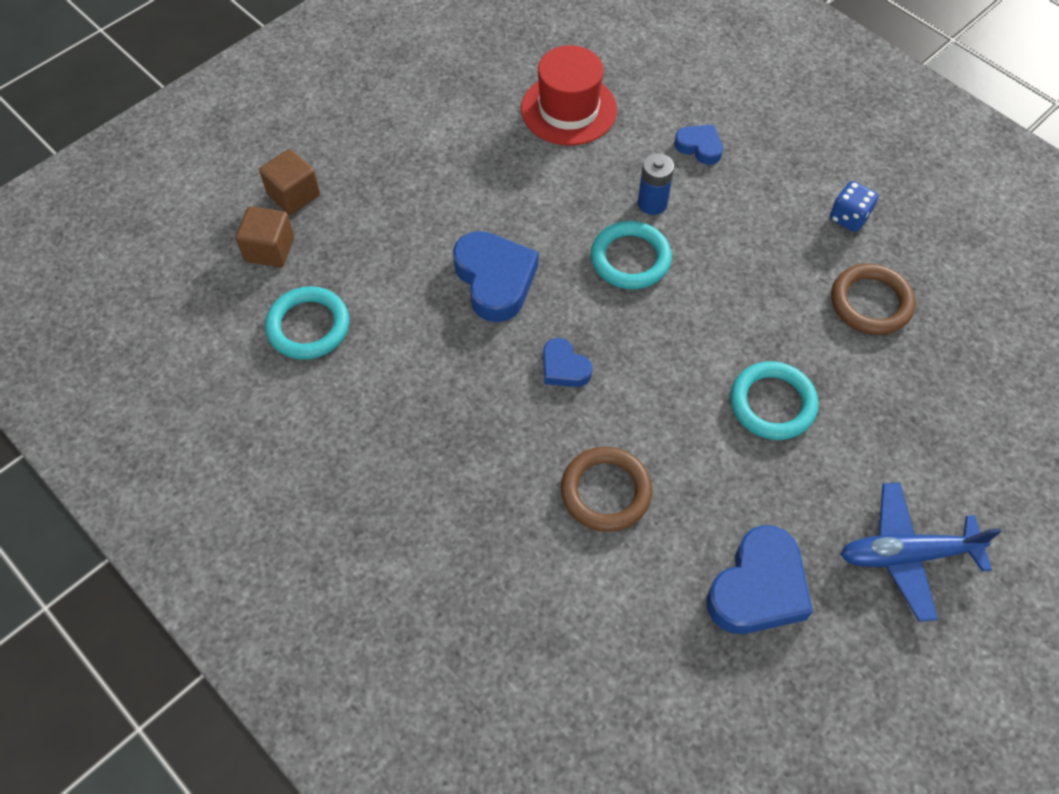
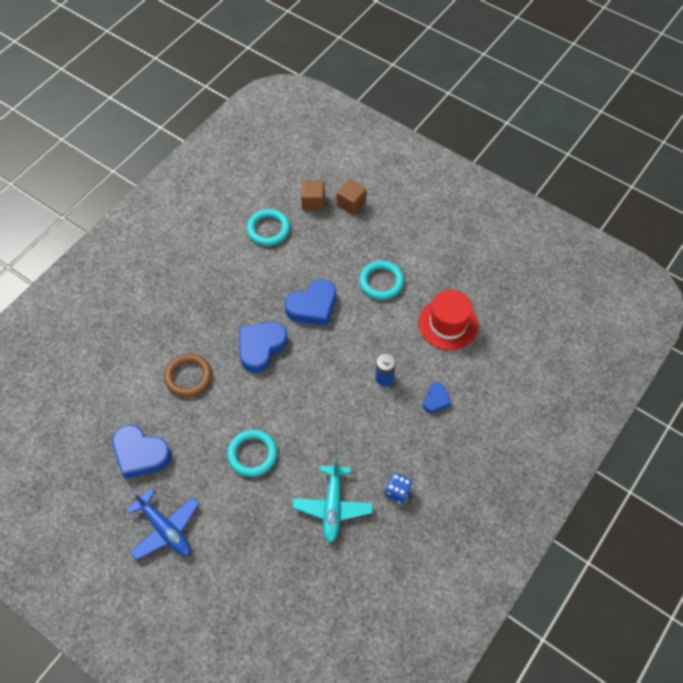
camera: 80 degrees right, 0 degrees up
blue heart [543,338,592,387] -> blue heart [239,322,288,373], size x1.81
turquoise ring [591,221,672,289] -> turquoise ring moved to [359,260,404,300]
brown ring [831,263,915,335] -> turquoise plane [293,457,373,543]
blue plane [840,482,1001,622] -> blue plane turned 150 degrees clockwise [126,489,199,560]

